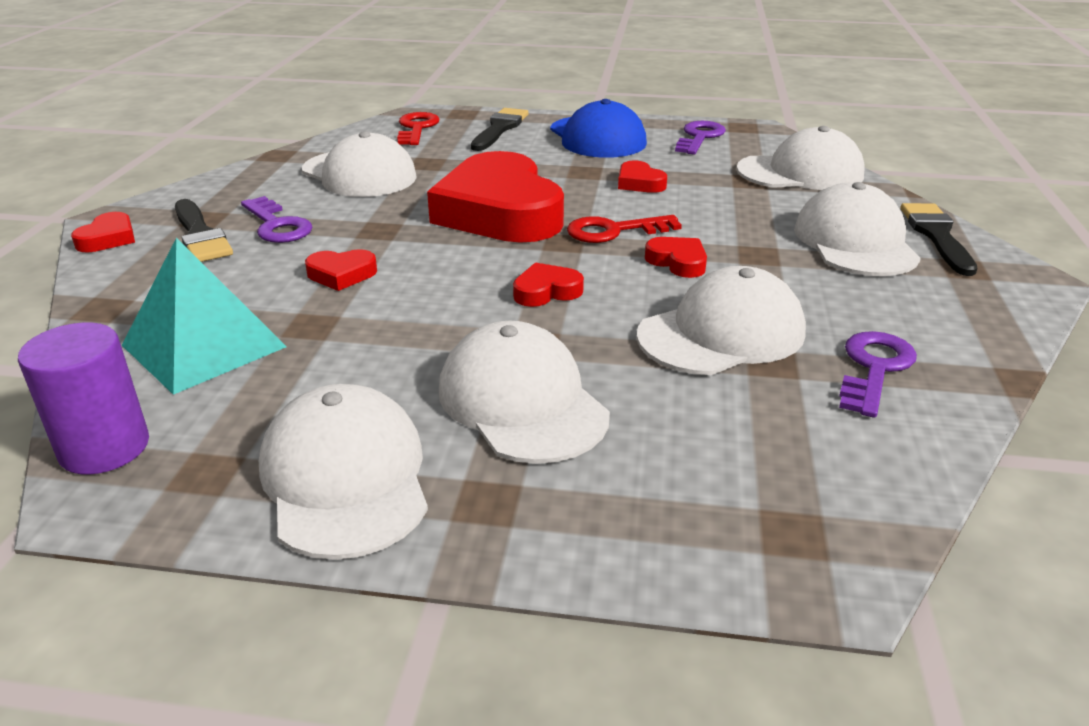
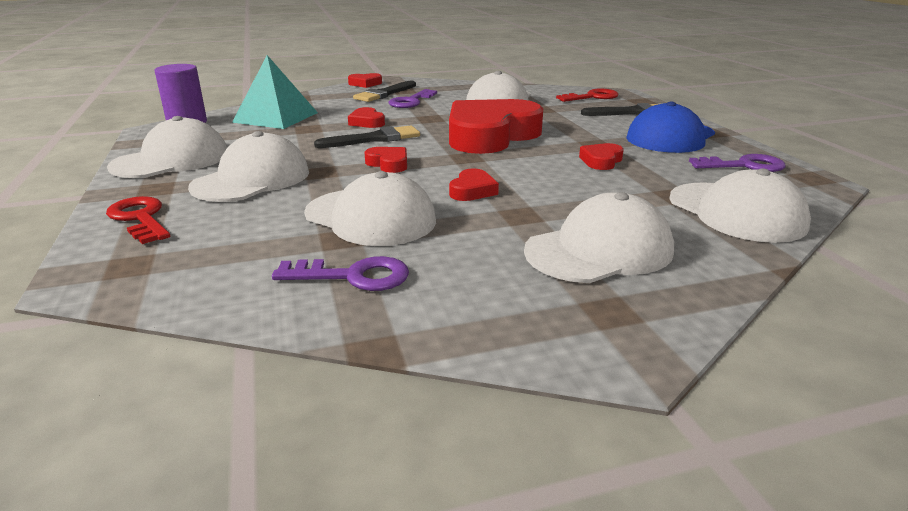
camera: 65 degrees right, 5 degrees down
red key [567,215,682,243] -> red key moved to [106,196,170,244]
black brush [900,203,978,276] -> black brush moved to [314,125,420,148]

